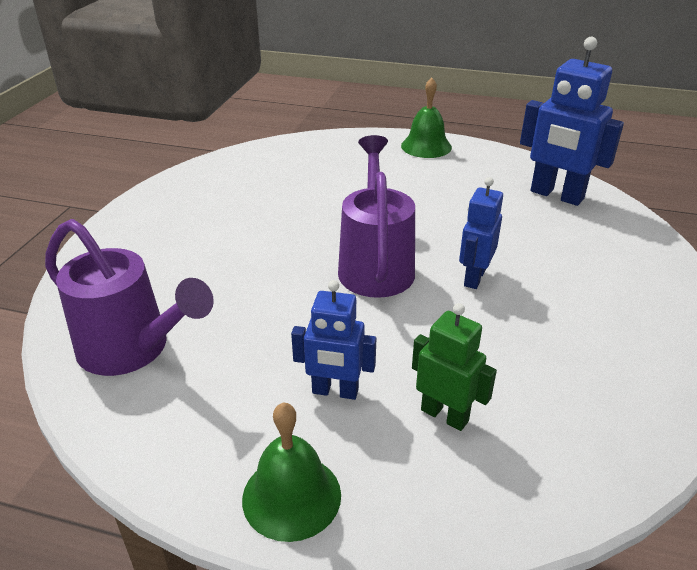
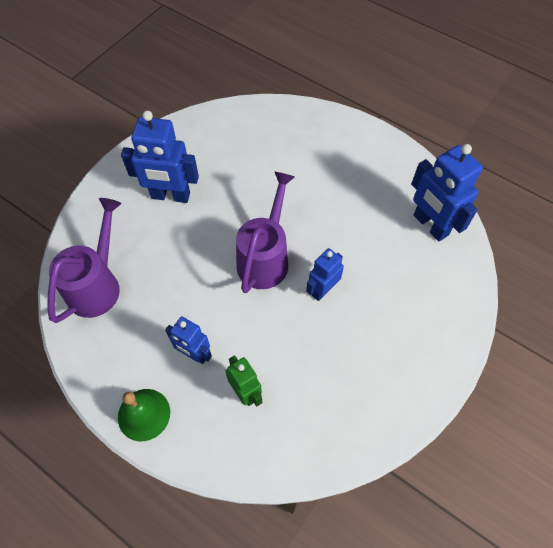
camera: 20 degrees right, 25 degrees up
purple watering can [45,219,214,376] -> purple watering can turned 120 degrees counterclockwise [47,198,121,323]
green bell [401,78,452,158] -> none
none -> blue robot [121,111,199,203]

